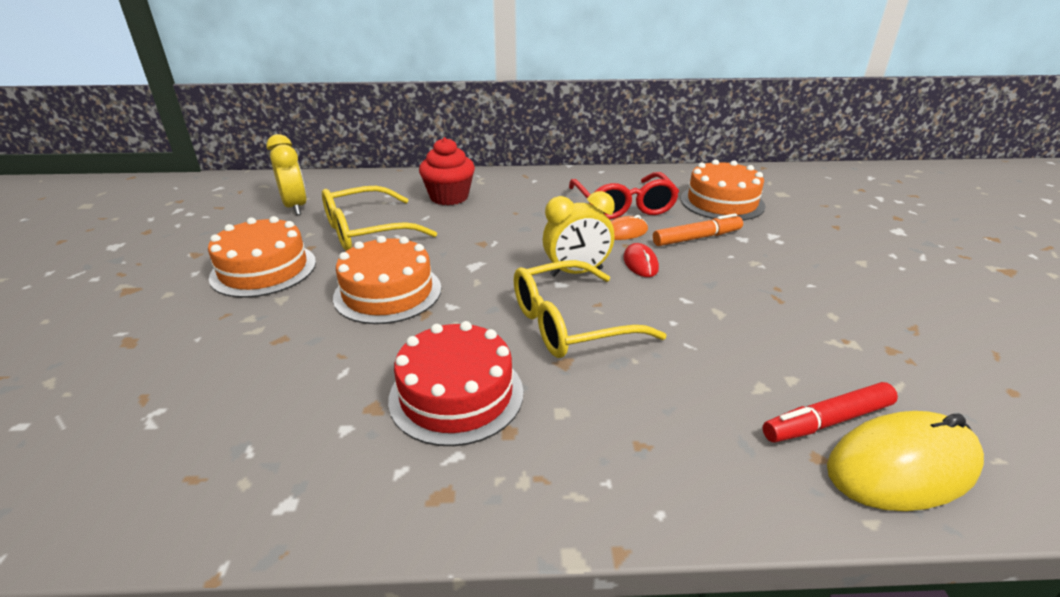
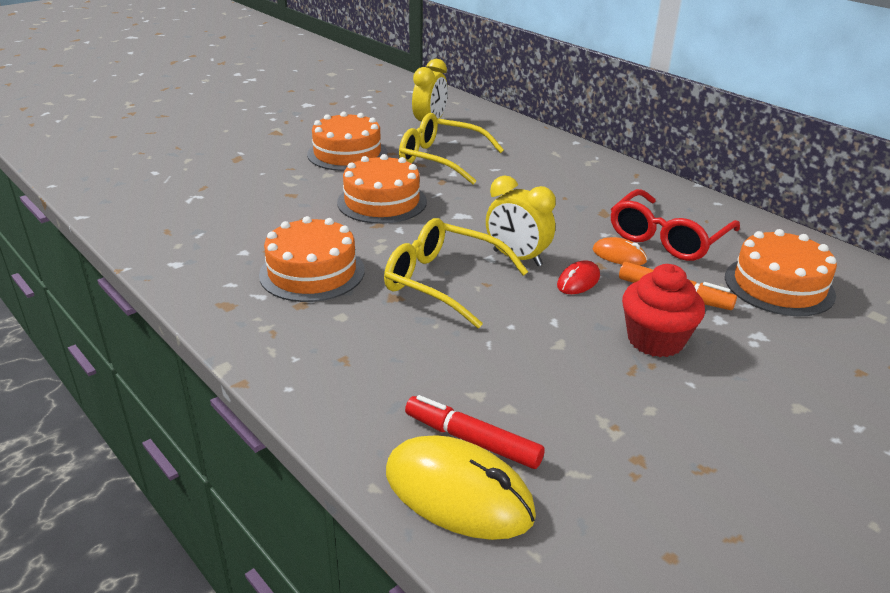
camera: 50 degrees right, 0 degrees up
red cake [388,321,523,446] -> orange cake [259,216,365,302]
red cupcake [419,137,475,205] -> red cupcake moved to [622,264,705,357]

